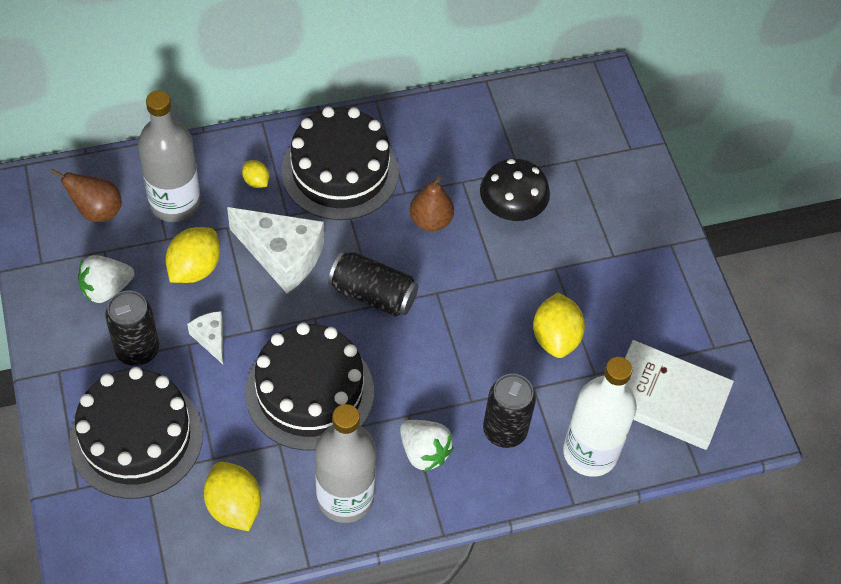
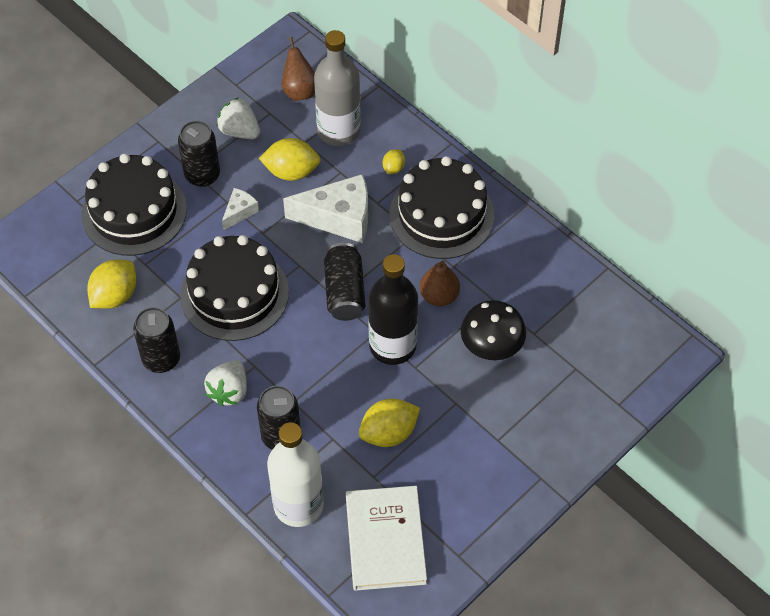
camera: 65 degrees right, 0 degrees up
white cheese [227,207,324,293] -> white cheese turned 90 degrees counterclockwise [283,174,368,243]
grey bottle [315,404,376,523] -> black can [133,307,180,373]
none -> black bottle [368,254,418,365]

